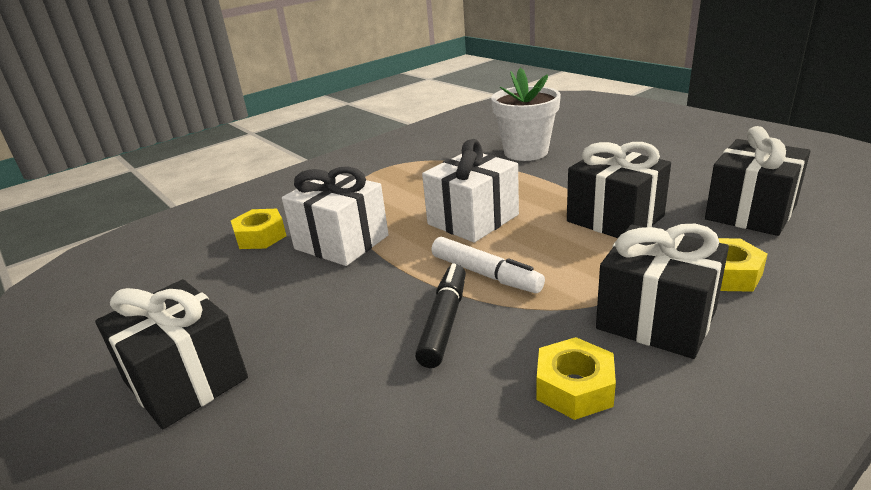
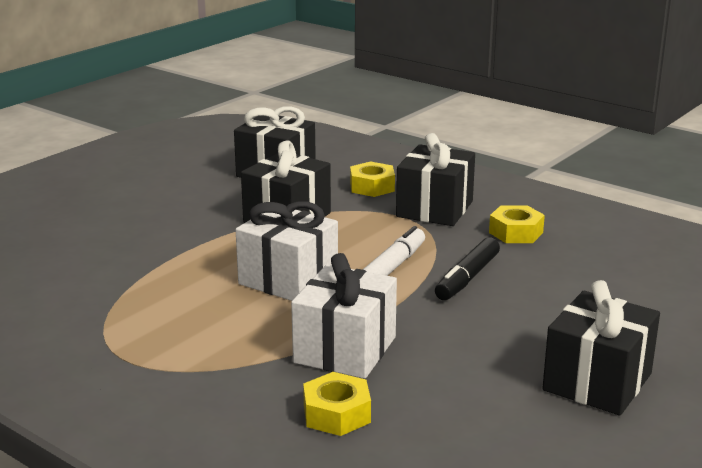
camera: 105 degrees left, 5 degrees down
black marker [415,263,466,368] -> black marker turned 60 degrees counterclockwise [435,237,500,300]
white flower pot [491,68,561,161] -> none

